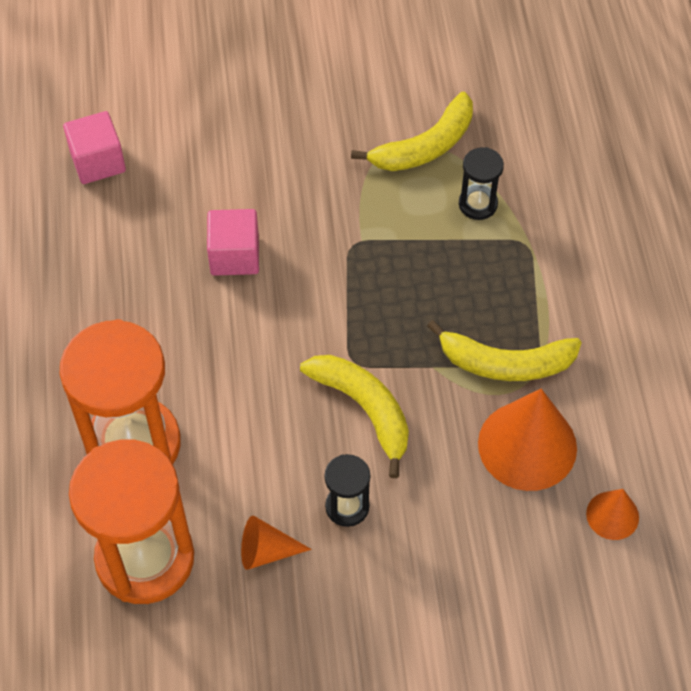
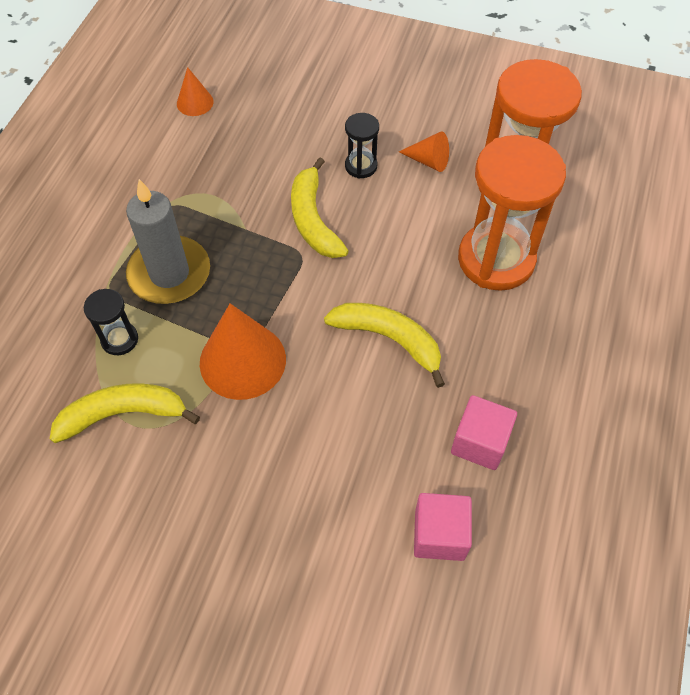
camera: 155 degrees left, 0 degrees up
pink cube [207,209,259,276] -> pink cube moved to [451,395,517,470]
yellow banana [427,320,582,381] -> yellow banana moved to [324,303,445,388]
orange cone [478,389,577,491] -> orange cone moved to [200,303,286,400]
none -> grey candle [126,179,210,304]

